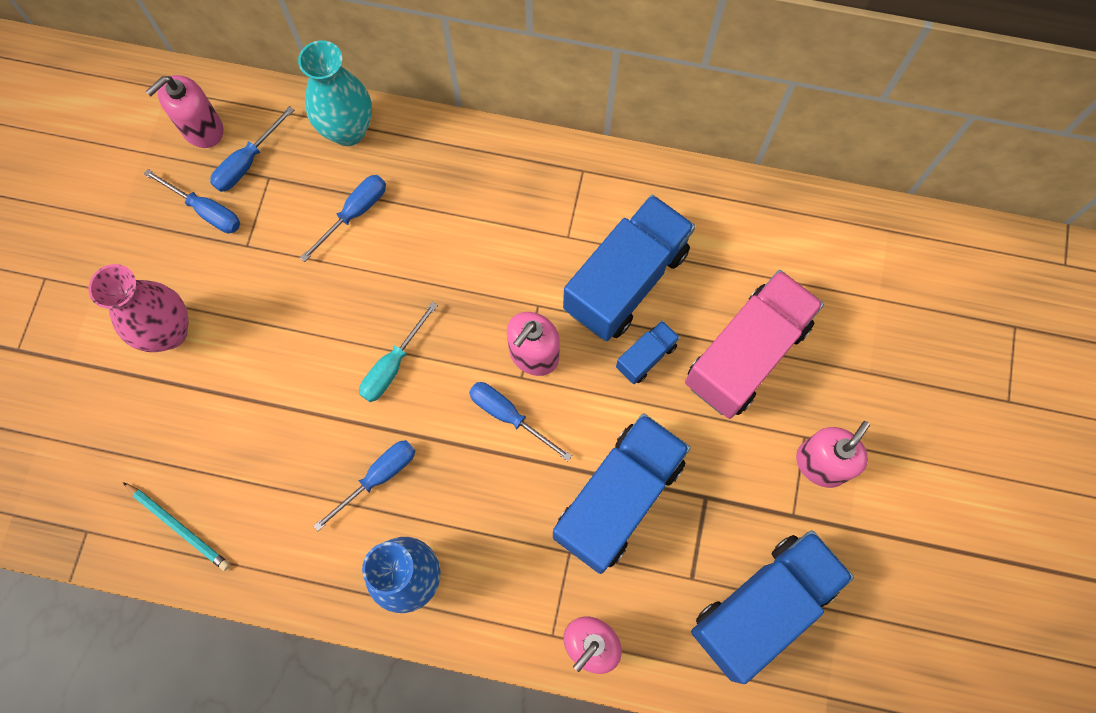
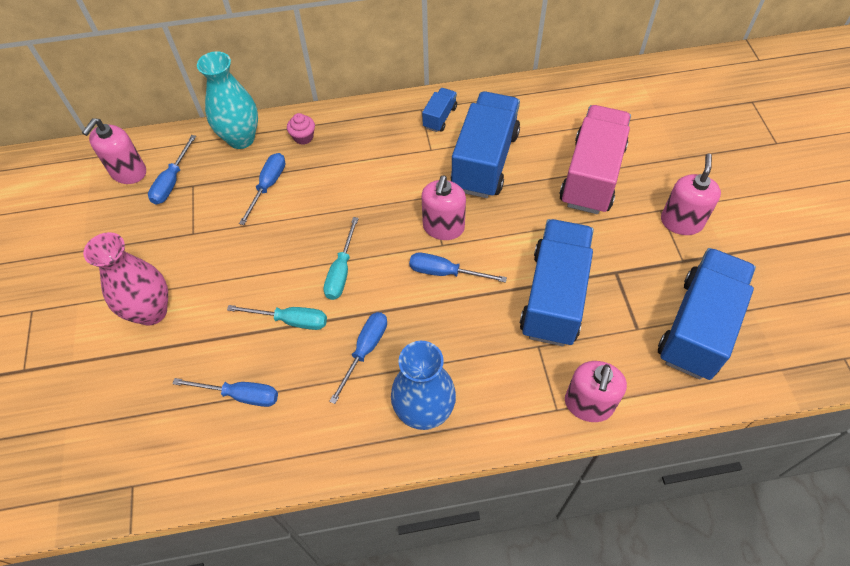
camera: 20 degrees left, 15 degrees down
turquoise pencil [123,482,230,571] -> none
blue screwdriver [144,169,240,233] -> blue screwdriver moved to [172,378,278,407]
blue truck [616,321,680,384] -> blue truck moved to [422,88,457,132]
none -> turquoise screwdriver [227,305,327,330]
none -> pink cupcake [287,113,315,145]

